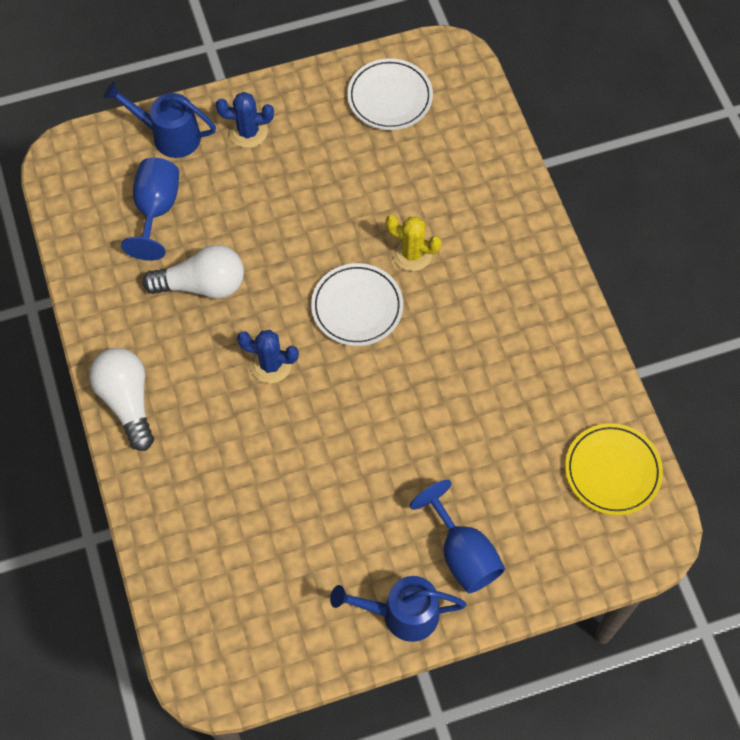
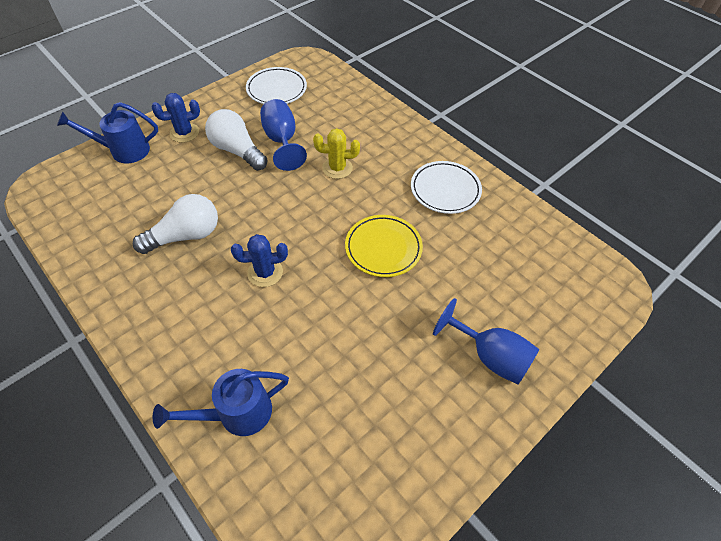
camera: 25 degrees left, 10 degrees down
white light bulb [89,348,154,451] -> white light bulb moved to [205,109,268,171]
blue goblet [121,158,179,261] -> blue goblet moved to [260,99,307,171]
white plate [311,263,403,346] -> white plate moved to [411,161,482,214]
blue watering can [330,576,466,642] -> blue watering can moved to [153,369,289,436]
yellow plate [565,423,663,515] -> yellow plate moved to [345,215,423,277]

